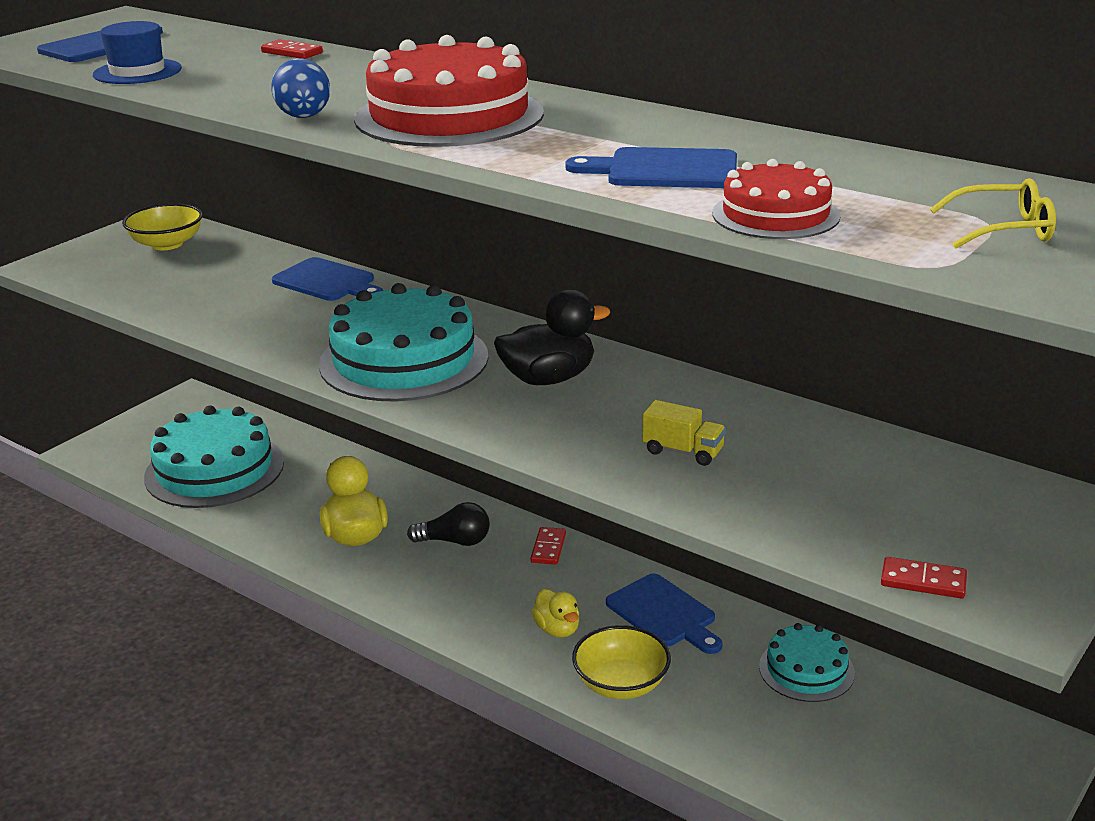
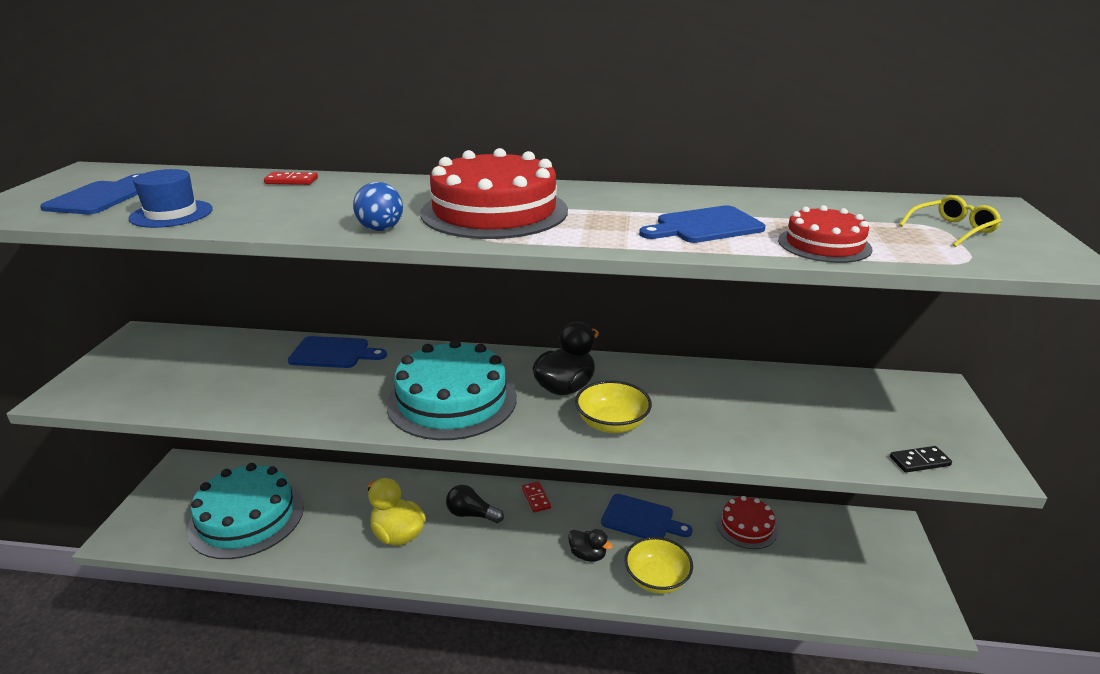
camera: 30 degrees left, 0 degrees up
yellow bowl [122,203,203,250] -> yellow bowl moved to [575,380,652,433]
black light bulb [407,502,490,546] -> black light bulb turned 135 degrees counterclockwise [446,485,504,523]
yellow duck [531,589,579,638] -> black duck [568,529,613,562]
yellow truck [642,400,726,466] -> none
turquoise cake [759,623,855,702] -> red cake [716,496,778,549]
red domino [881,557,967,599] -> black domino [890,446,952,473]

